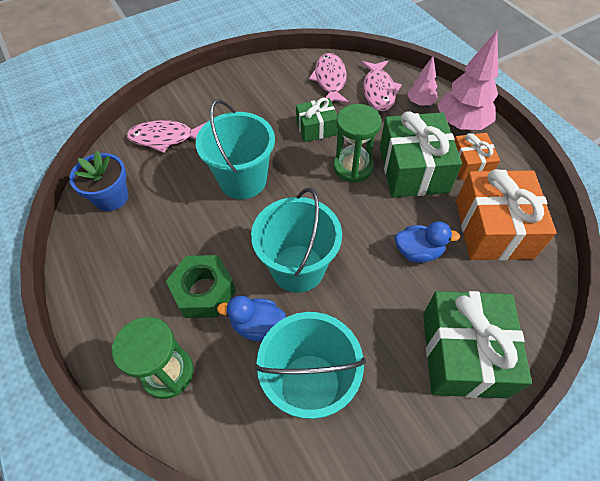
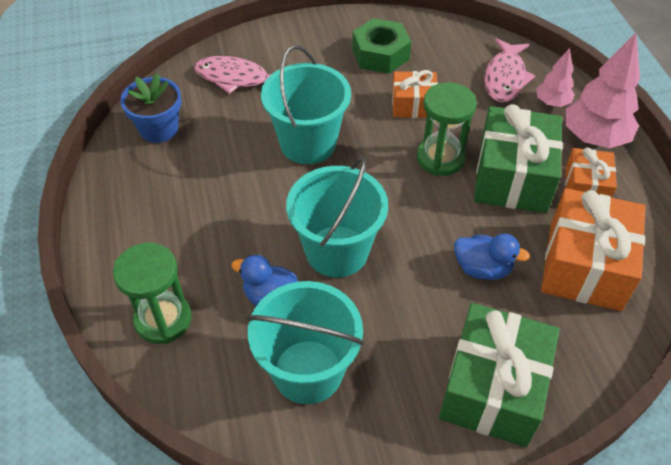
camera: 15 degrees right, 5 degrees down
green nut [166,255,236,318] -> green nut moved to [352,18,411,74]
green gift [296,98,338,142] -> orange gift [392,70,438,118]
pink fish [309,53,349,103] -> none

